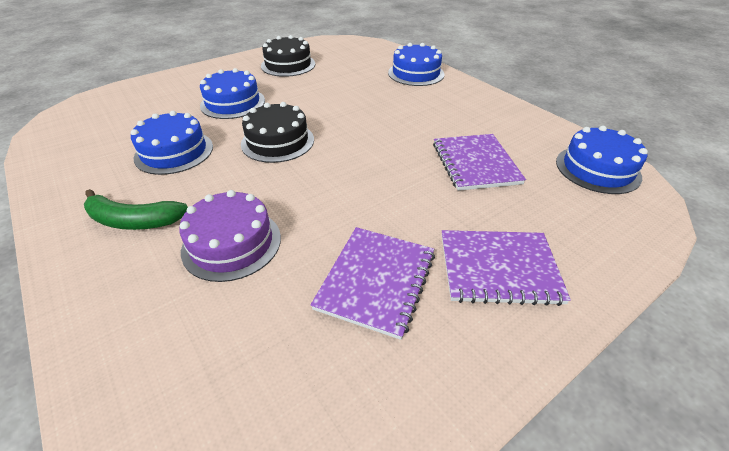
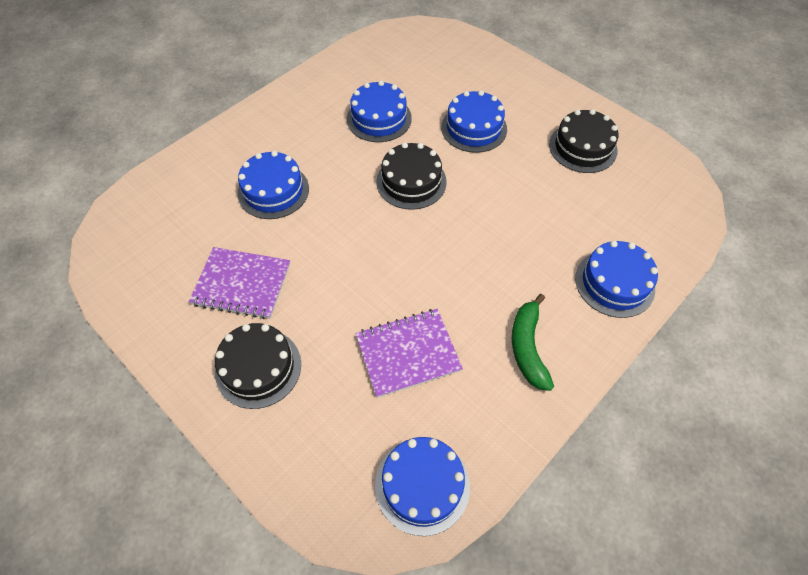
camera: 80 degrees right, 15 degrees up
green banana [84,189,188,230] -> green banana moved to [512,294,554,391]
purple cake [179,190,281,282] -> blue cake [238,151,309,219]
purple notebook [442,230,571,306] -> black cake [215,323,301,409]

